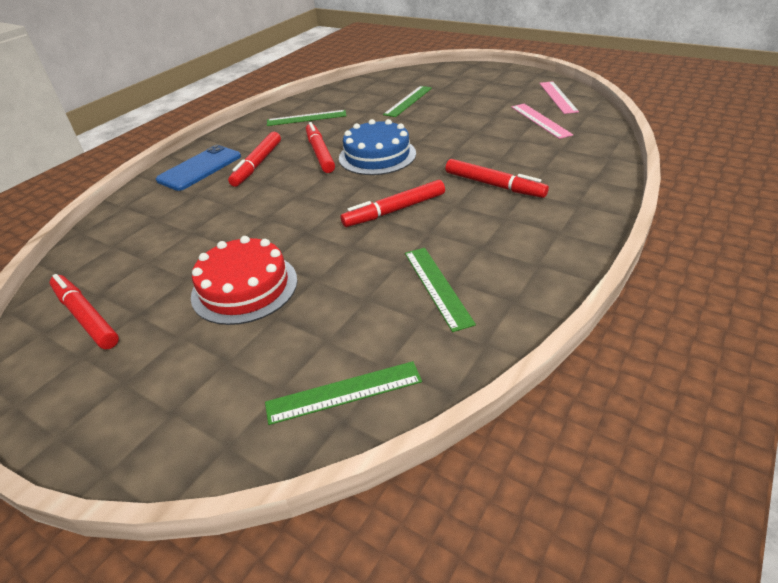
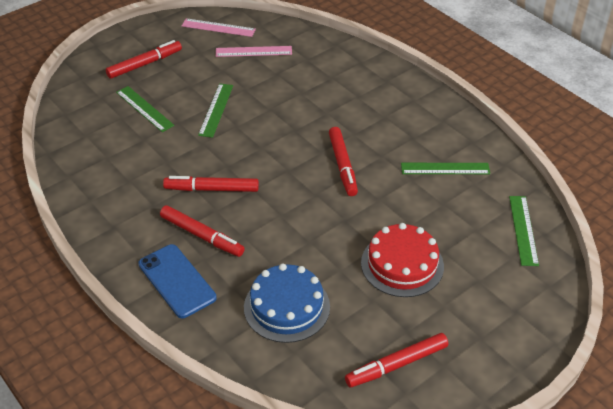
camera: 75 degrees left, 5 degrees up
green ruler [267,110,346,126] -> green ruler moved to [198,83,233,138]
blue cake [339,119,416,175] -> blue cake moved to [244,263,330,343]
red marker [445,159,549,198] -> red marker moved to [106,40,182,79]

